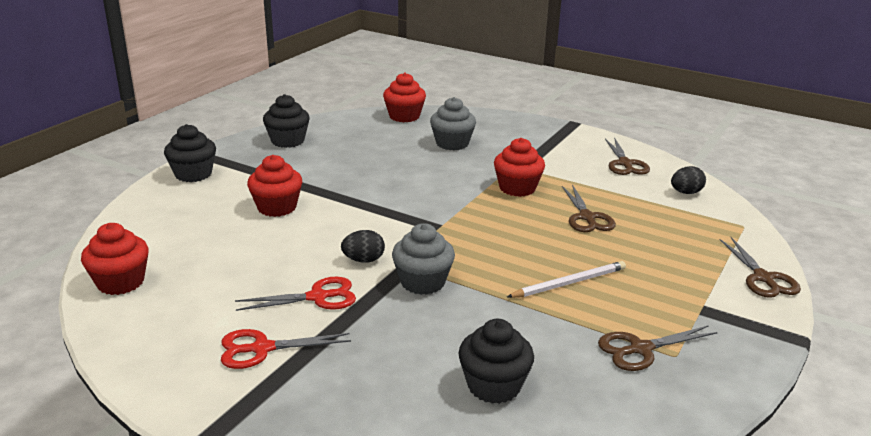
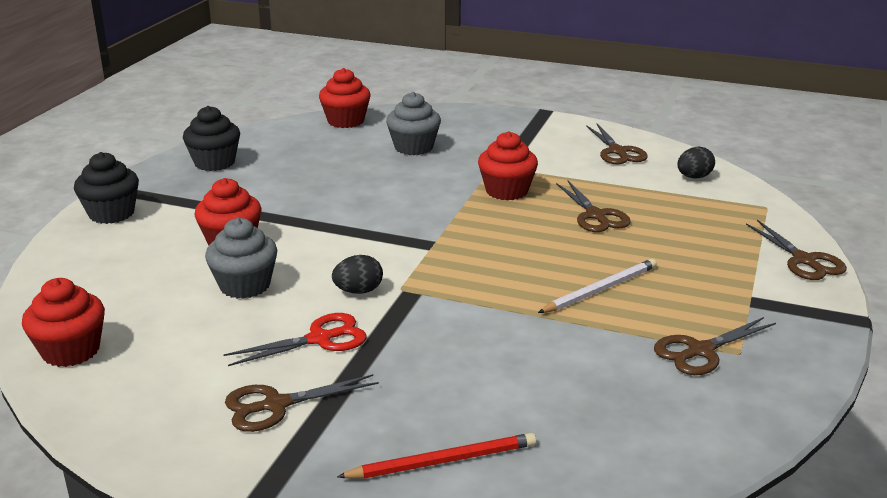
camera: 10 degrees left, 0 degrees up
red scissors [221,329,351,369] -> brown scissors [225,374,379,432]
grey cupcake [392,223,455,295] -> grey cupcake moved to [205,218,277,299]
black cupcake [459,319,534,404] -> none
none -> red pencil [337,433,536,479]

